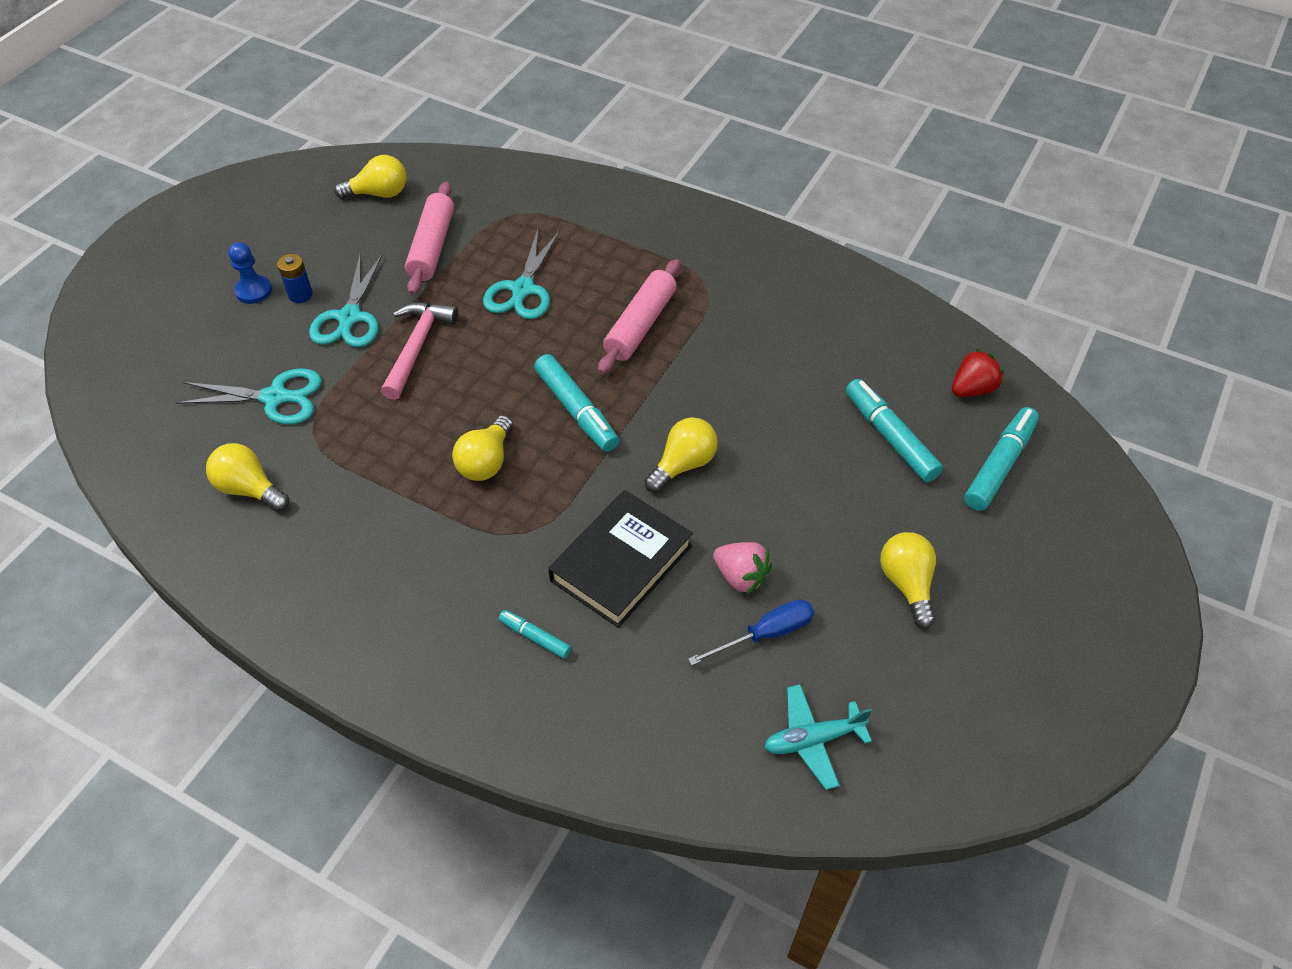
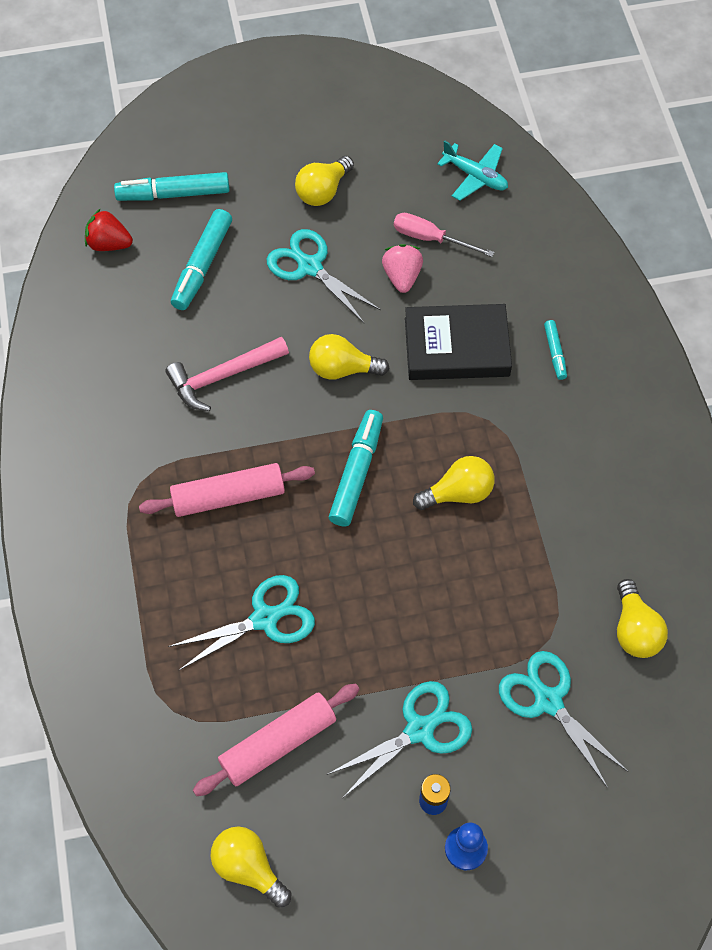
camera: 130 degrees left, 10 degrees up
pink hammer [381,302,458,400] -> pink hammer moved to [165,337,289,411]
blue screwdriver [688,599,814,665] -> pink screwdriver [394,213,494,257]
none -> turquoise scissors [267,229,381,323]

